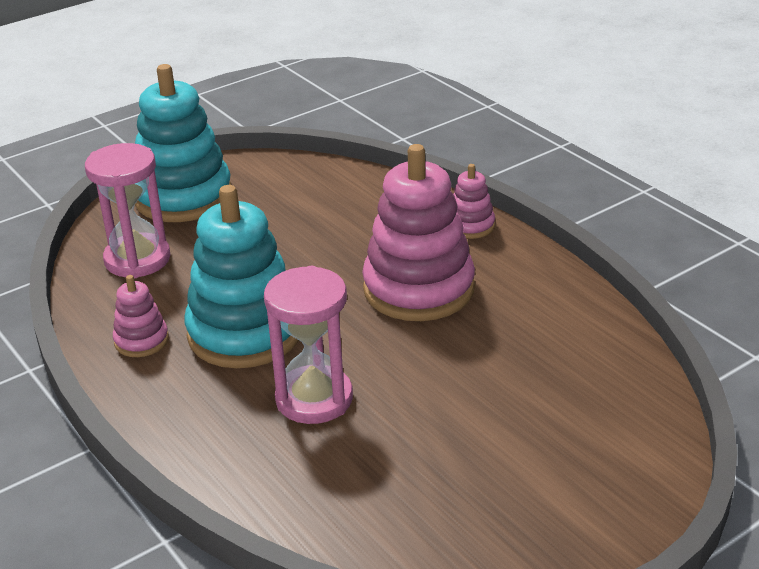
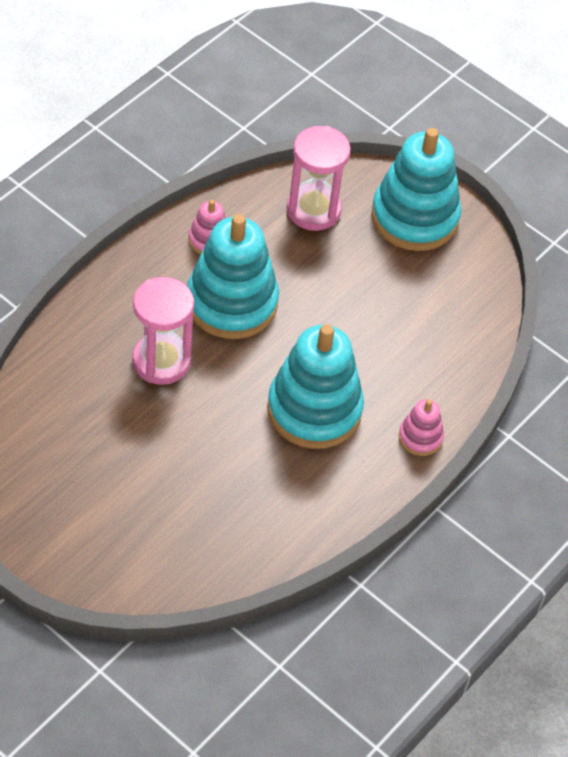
camera: 70 degrees right, 20 degrees up
pink stacking toy [362,144,475,321] -> turquoise stacking toy [267,324,364,449]

